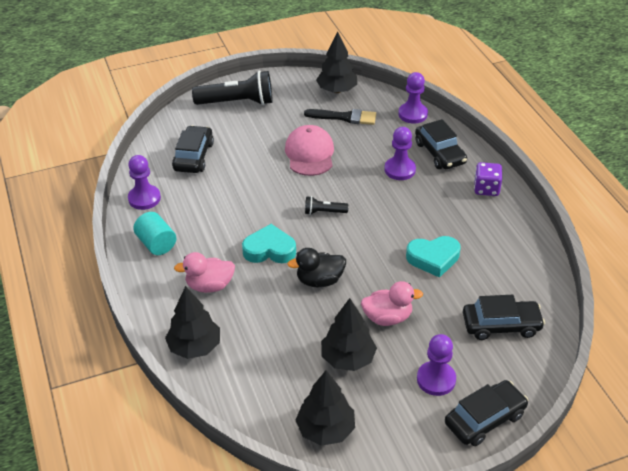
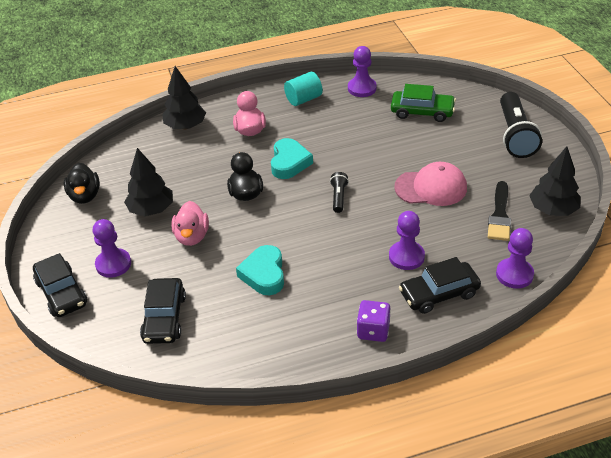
camera: 95 degrees right, 0 degrees up
black car [172,125,214,173] -> green car [391,84,456,122]
black tree [295,370,355,446] -> black duck [64,163,100,204]

